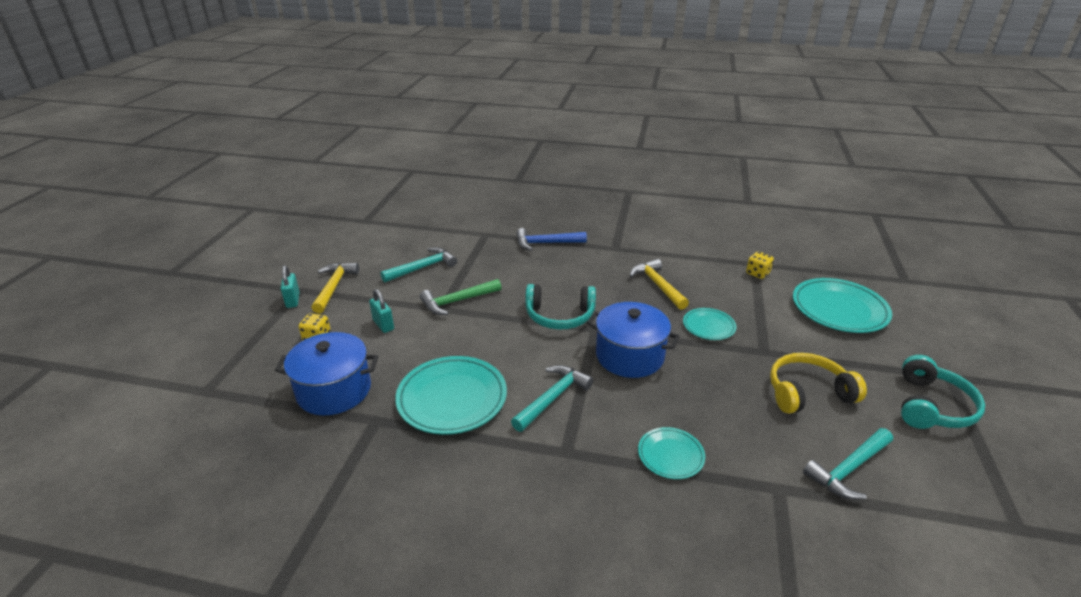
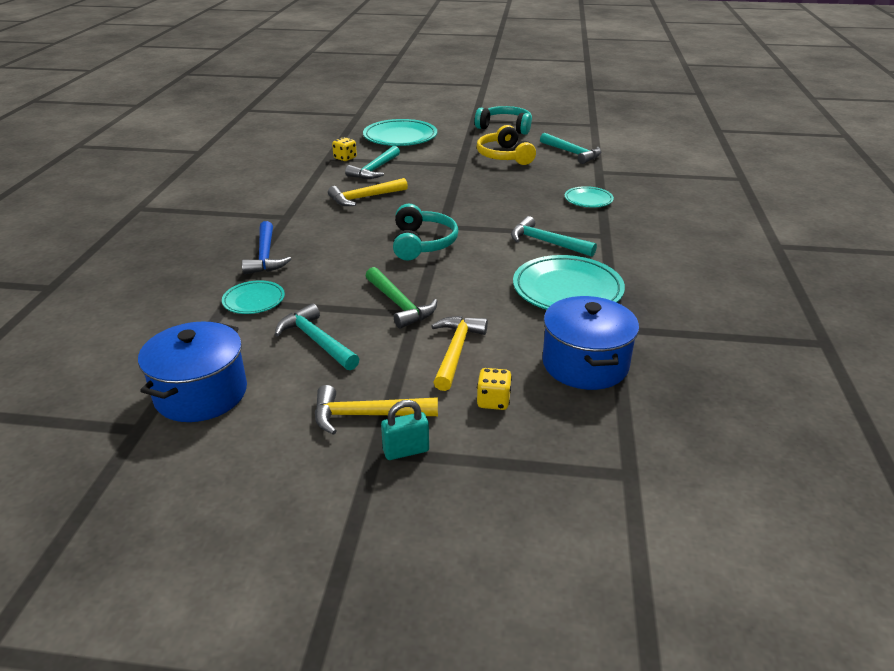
camera: 95 degrees left, 0 degrees up
turquoise padlock [369,289,394,333] -> yellow hammer [431,316,488,391]
blue pot [587,302,680,378] -> blue pot moved to [138,321,247,422]
turquoise plate [683,308,736,340] -> turquoise plate moved to [222,280,285,314]
none -> turquoise hammer [345,146,400,179]

